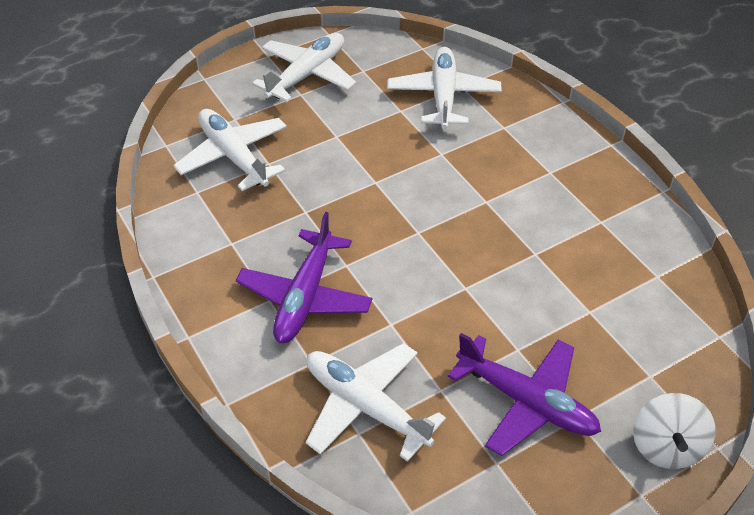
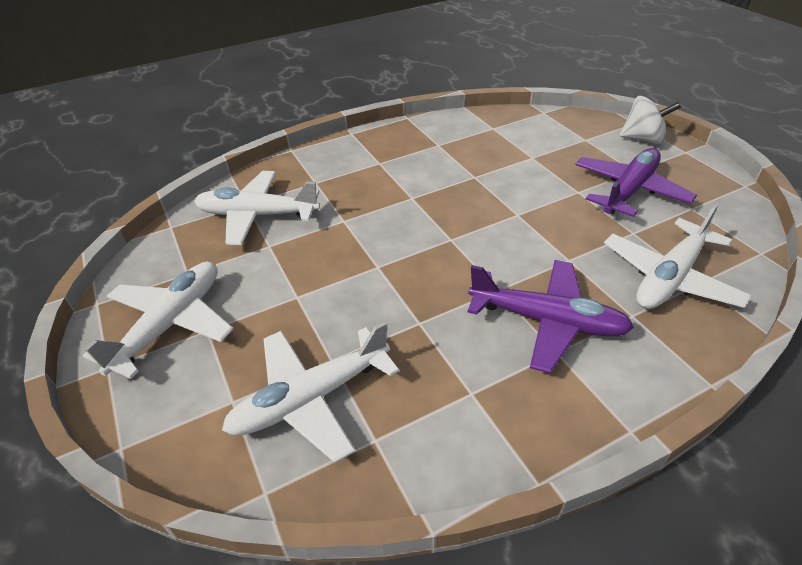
camera: 85 degrees left, 5 degrees down
white plane [252,33,356,102] -> white plane turned 75 degrees clockwise [83,262,233,379]

